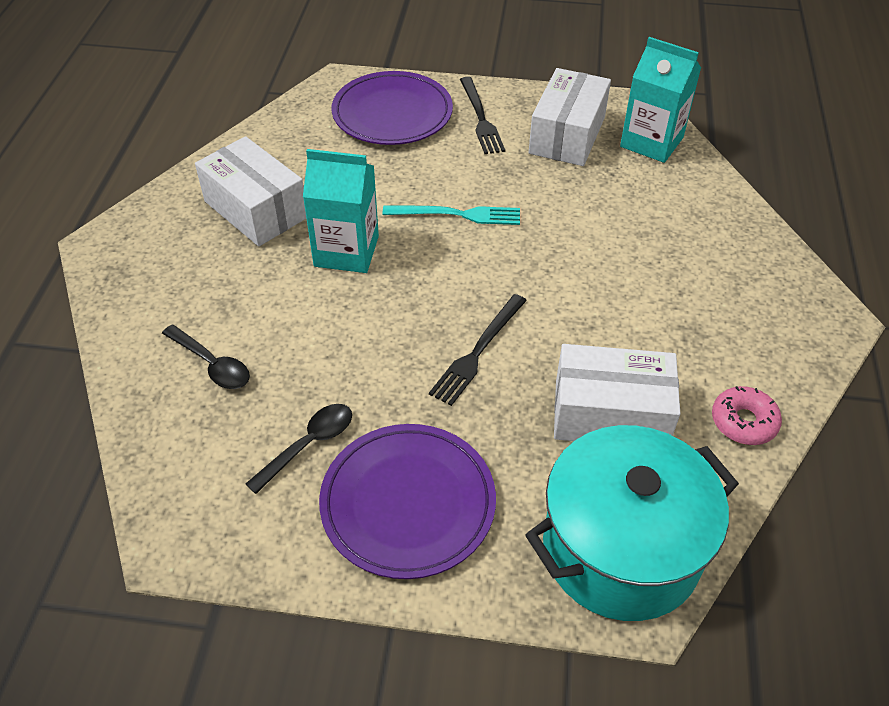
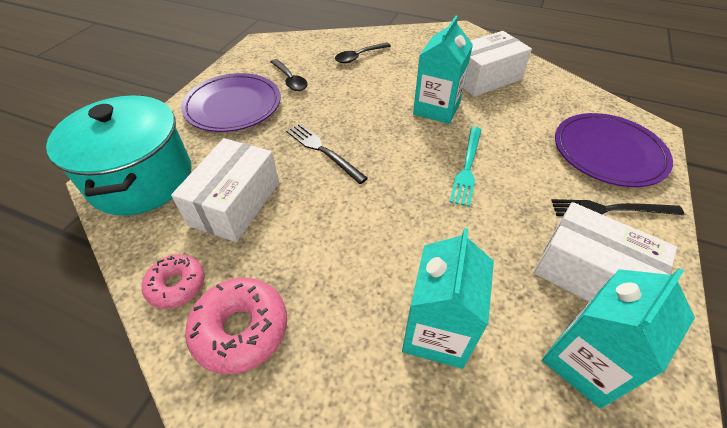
camera: 105 degrees right, 0 degrees up
none -> pink donut [185,278,287,374]
none -> turquoise carton [402,228,494,369]

